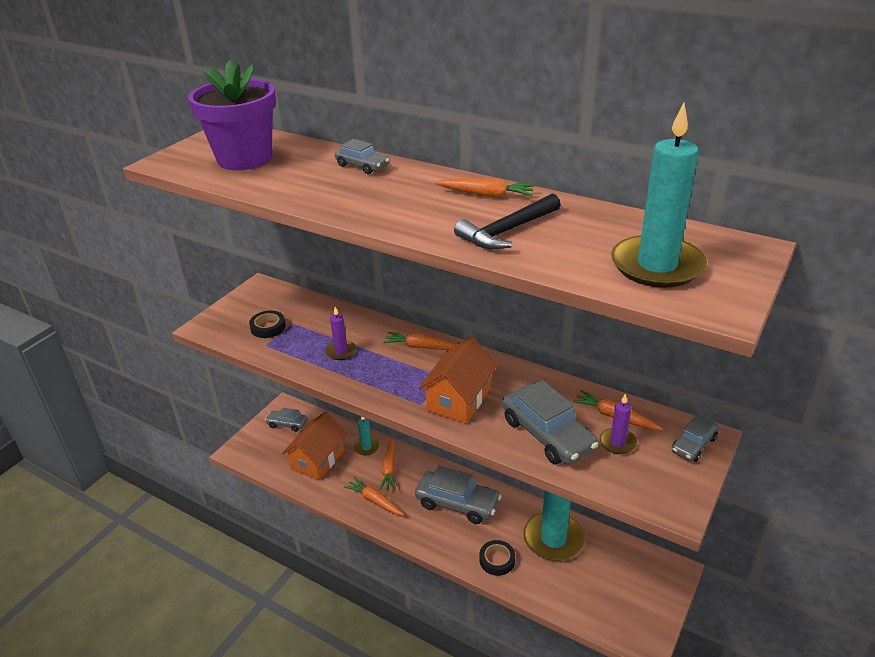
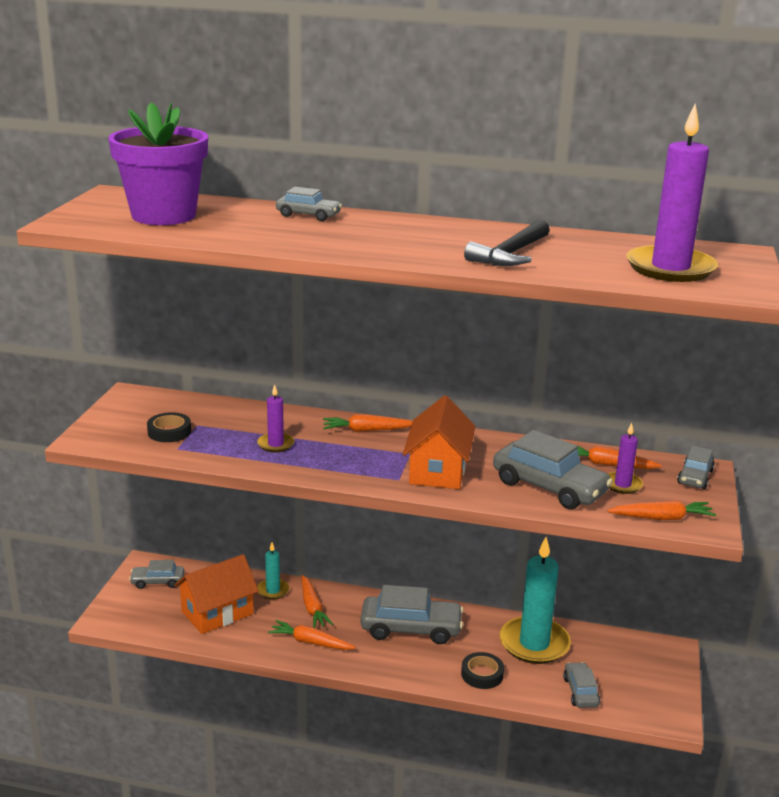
camera: 20 degrees left, 10 degrees down
orange house [282,412,347,480] -> orange house turned 45 degrees clockwise [174,554,259,634]
orange carrot [436,178,535,198] -> orange carrot moved to [607,500,716,520]
turquoise candle [611,103,707,288] -> purple candle [626,104,718,282]
none -> grey car [563,662,600,708]

